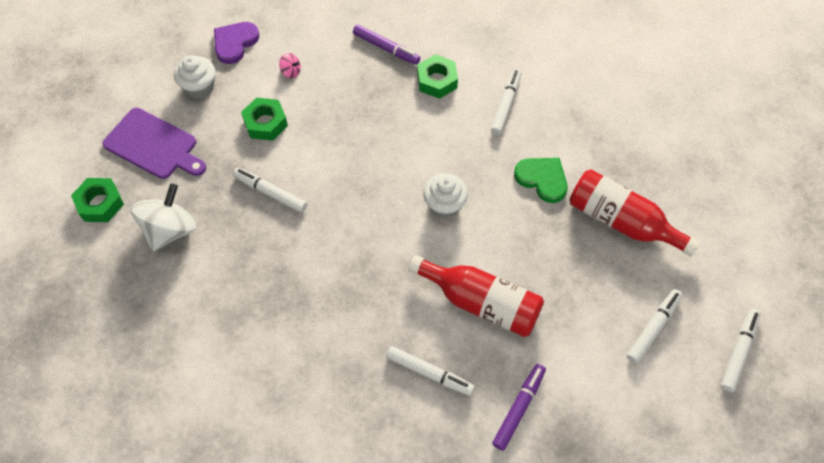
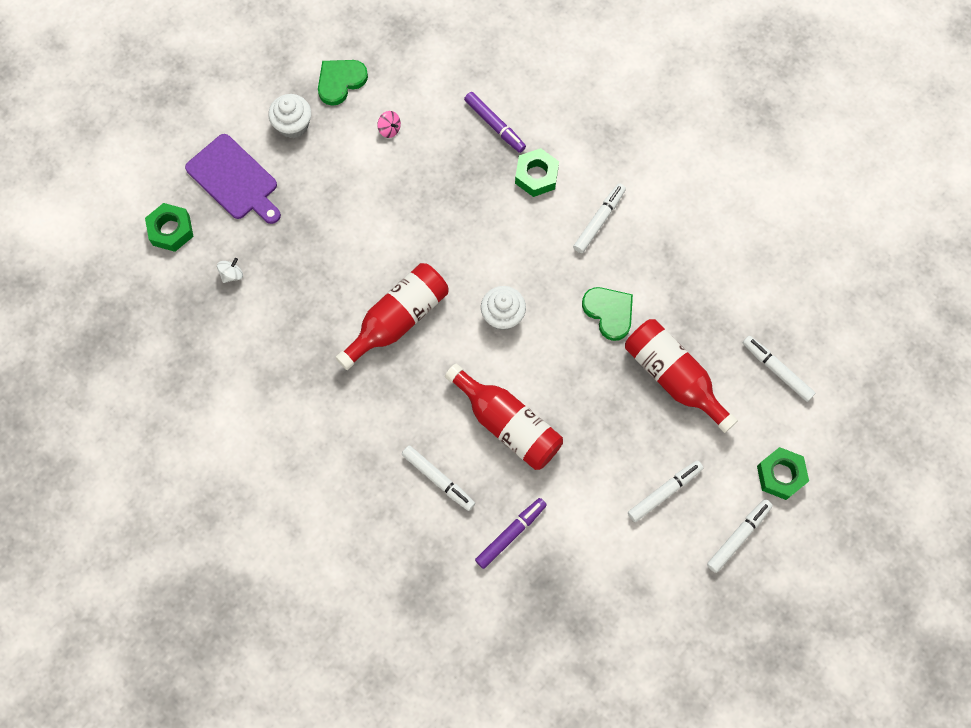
camera: 15 degrees right, 10 degrees up
white spinning top [131,183,196,251] -> white spinning top [217,258,243,283], size x0.44
purple heart [214,22,259,64] -> green heart [318,60,368,106]
white marker [233,168,307,213] -> white marker moved to [743,336,815,402]
green nut [241,97,288,141] -> green nut moved to [757,447,809,500]
none -> red bottle [335,263,448,370]

